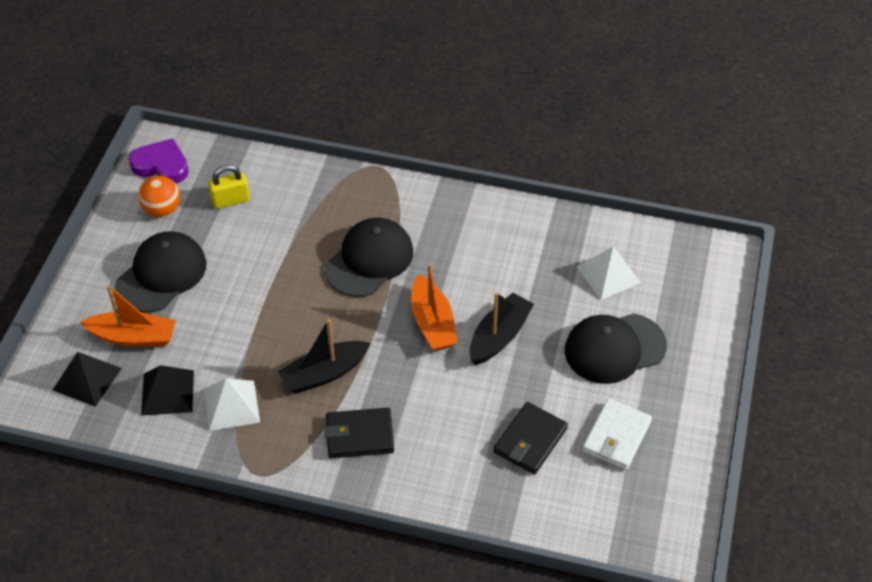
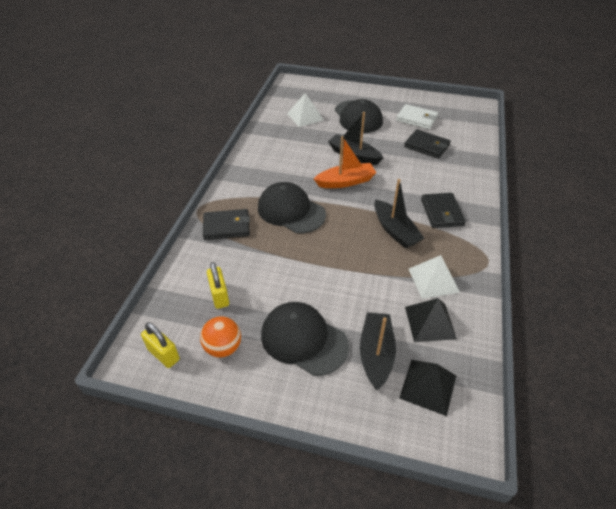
camera: 90 degrees left, 5 degrees down
orange boat [80,285,176,347] -> black boat [360,312,396,390]
purple heart [129,138,189,184] -> yellow padlock [141,322,180,368]
none -> black wallet [203,209,250,240]

